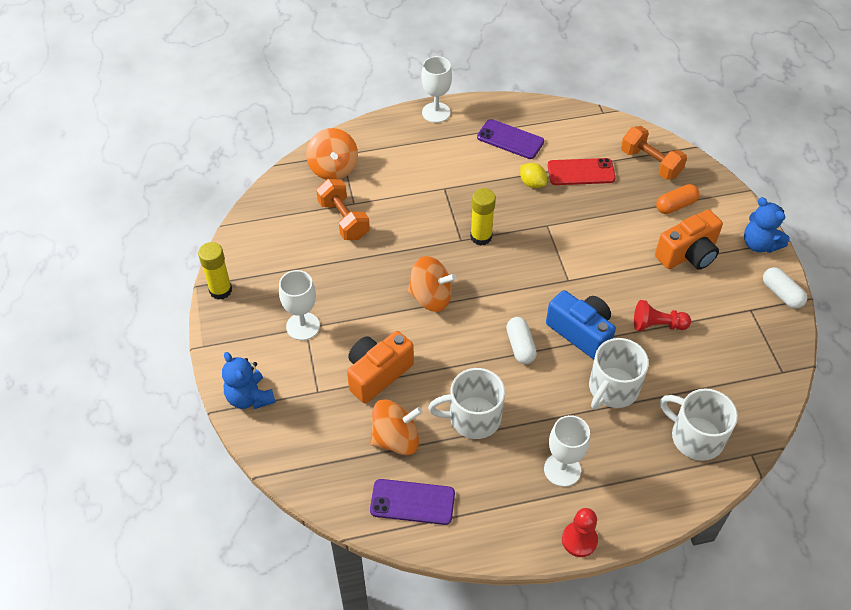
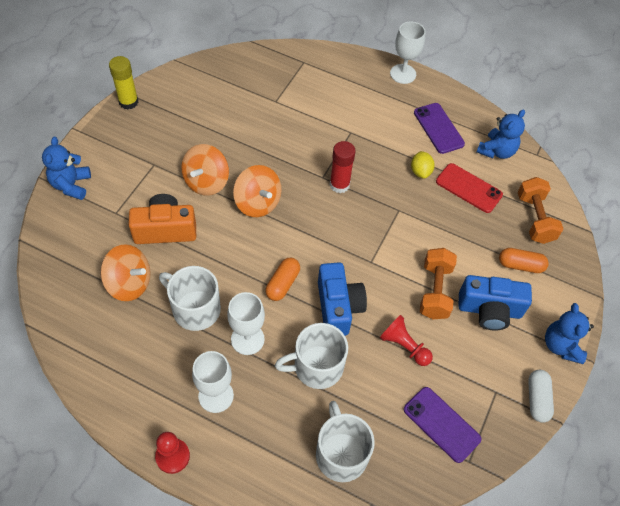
camera: 35 degrees right, 5 degrees up
white goblet [279,270,320,340] -> white goblet moved to [227,292,265,355]
orange spinning top [306,128,358,180] -> orange spinning top moved to [181,144,229,196]
orange dumbbell [316,179,370,240] -> orange dumbbell moved to [420,248,457,319]
purple phone [370,479,455,525] -> purple phone moved to [404,387,482,463]
yellow glue stick [470,188,496,245] -> red glue stick [330,141,356,193]
white capsule [506,317,537,364] -> orange capsule [265,258,300,301]
orange camera [655,210,723,270] -> blue camera [458,275,532,331]
none -> blue teddy bear [476,109,525,159]

